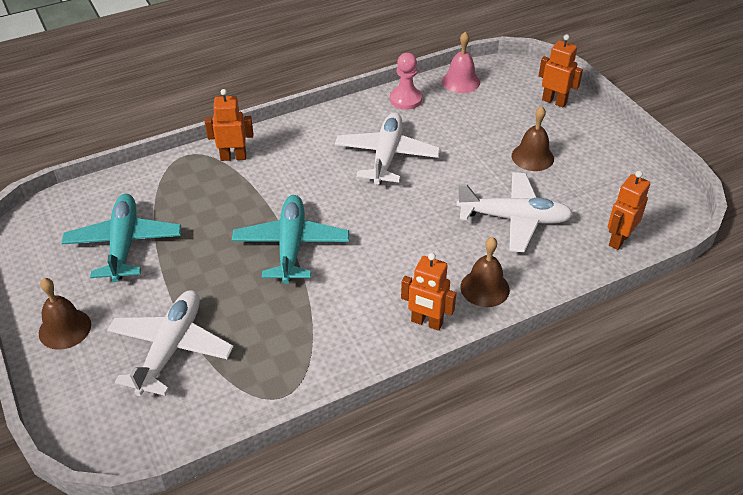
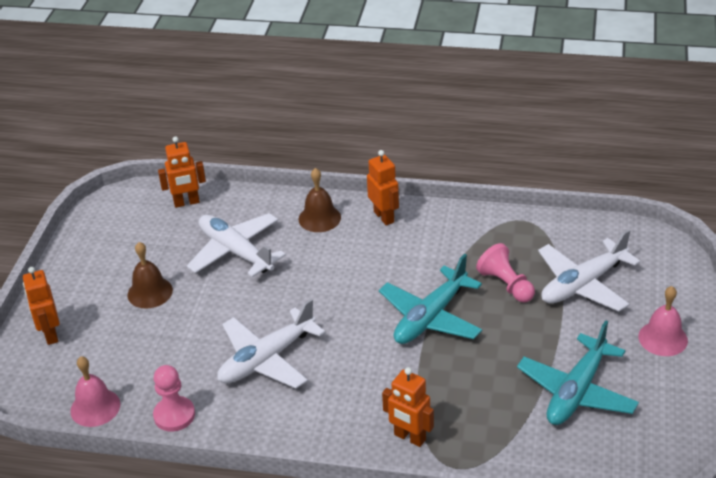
camera: 140 degrees left, 5 degrees down
brown bell [39,278,91,350] -> pink bell [638,286,688,356]
none -> pink pawn [476,243,535,303]

